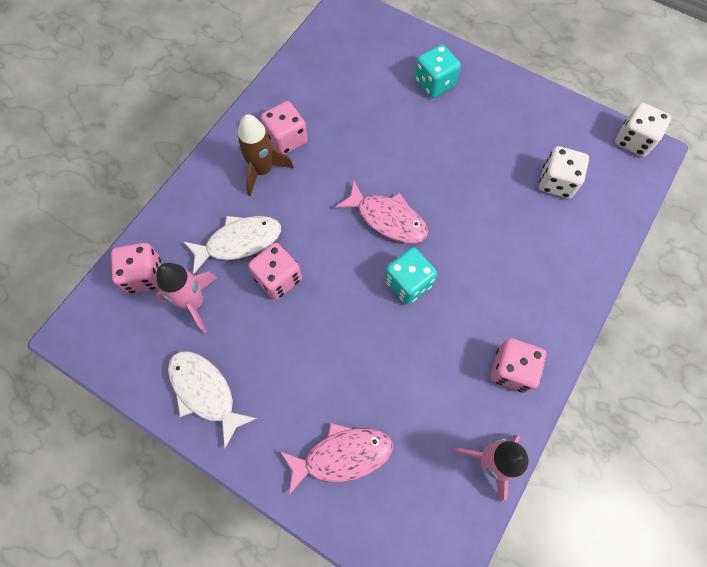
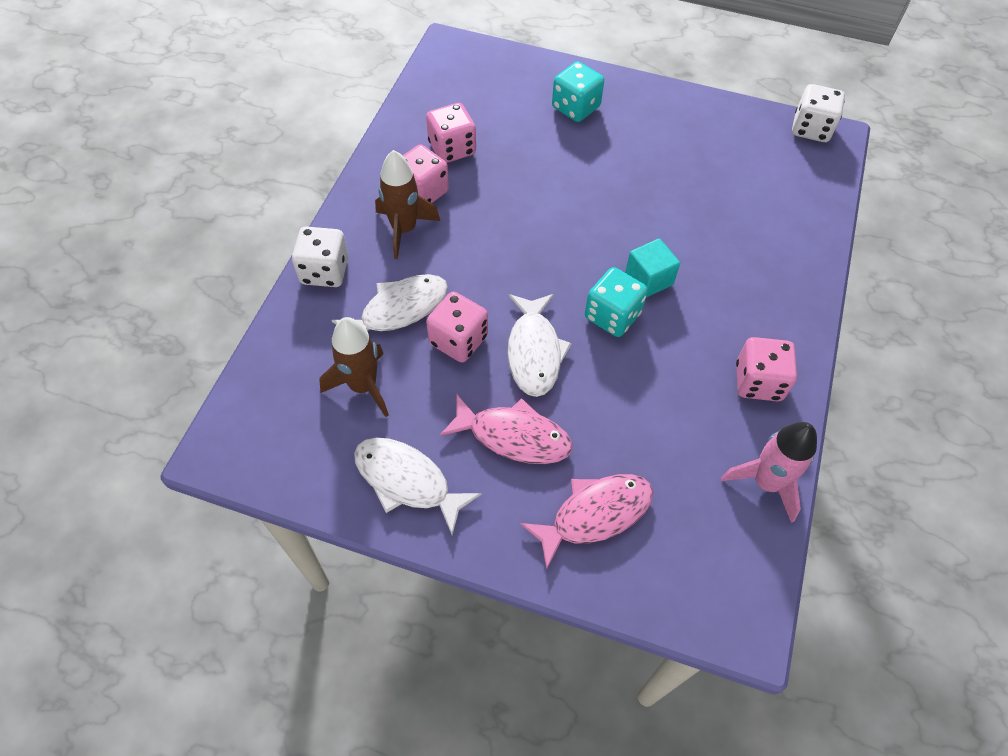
camera: 15 degrees left, 10 degrees down
pink dice [111,243,161,294] -> pink dice moved to [426,103,476,163]
pink rocket [156,263,217,333] -> brown rocket [319,317,389,417]
pink fish [335,181,428,243] -> pink fish moved to [440,394,572,464]
white dice [539,146,589,199] -> white dice moved to [292,227,349,287]
none -> white fish [507,294,572,397]
none -> turquoise cube [625,239,680,298]

